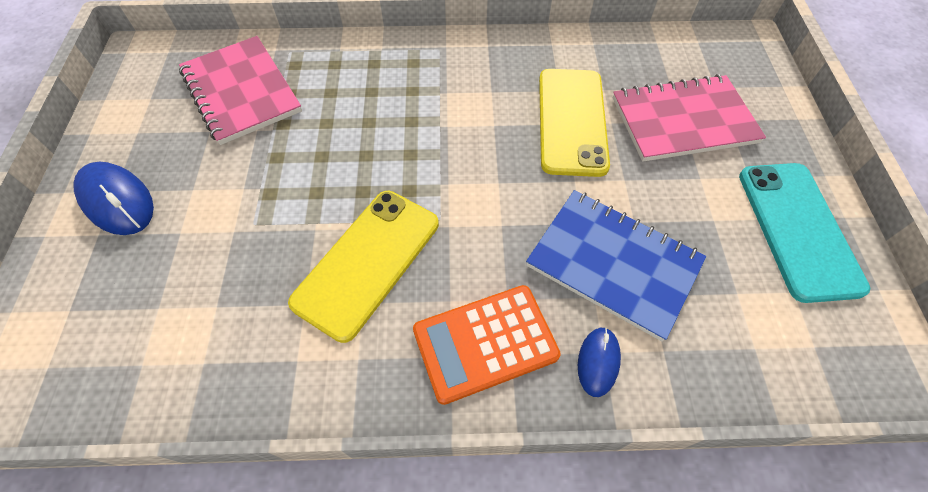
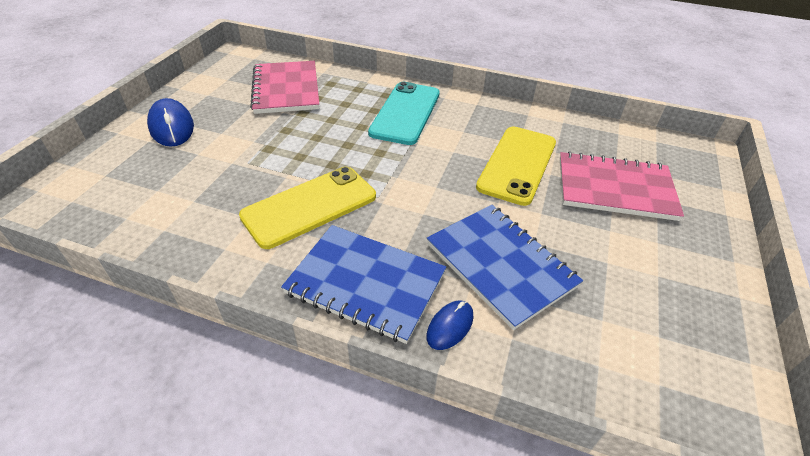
camera: 20 degrees right, 15 degrees down
orange calculator [413,285,561,405] -> blue notebook [281,225,446,344]
turquoise phone [739,163,870,303] -> turquoise phone moved to [368,82,440,145]

